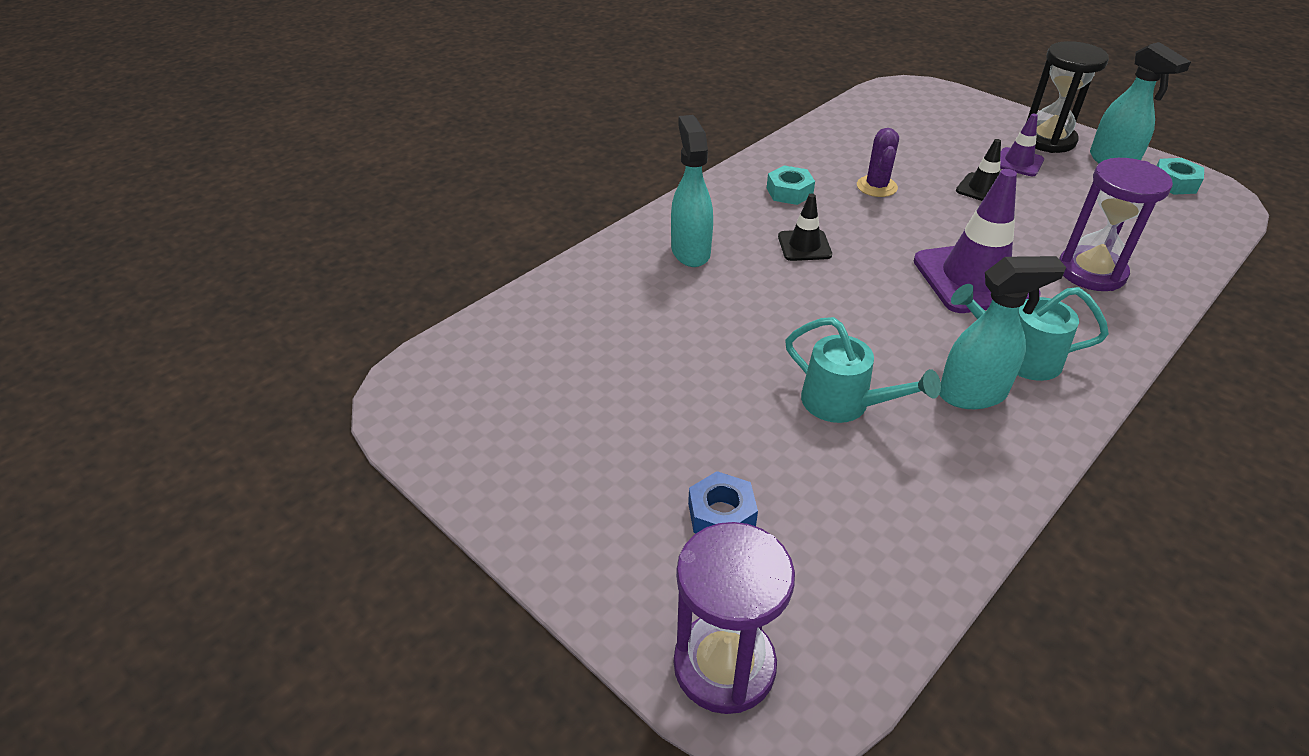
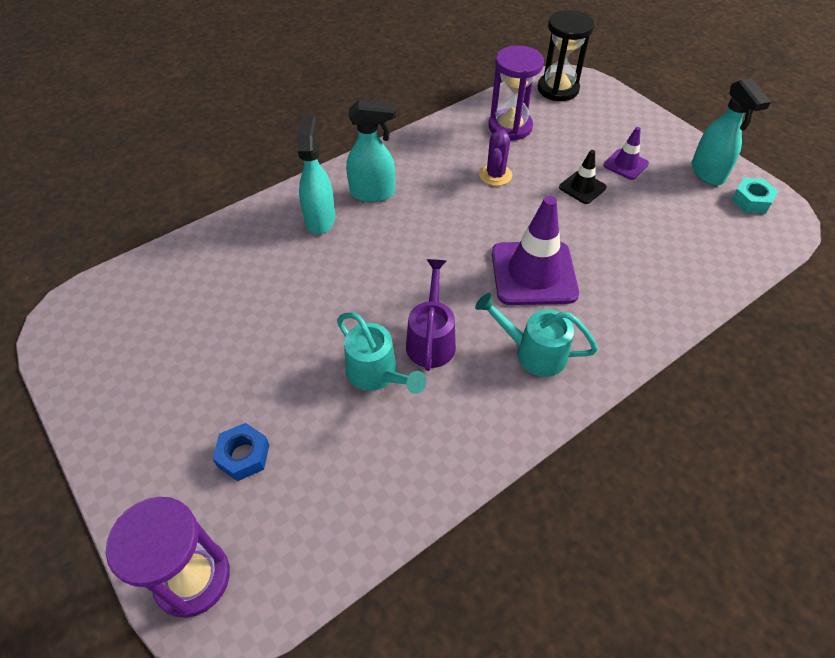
camera: 10 degrees right, 10 degrees up
turquoise nut [767,166,815,205] -> none
black traffic cone [778,194,832,261] -> none
turquoise spray bottle [939,256,1066,409] -> turquoise spray bottle moved to [346,99,396,202]
black hourglass [1022,41,1109,153] -> black hourglass moved to [537,10,594,101]
purple hourglass [1059,158,1173,291] -> purple hourglass moved to [488,46,544,141]
none -> purple watering can [406,259,456,371]

